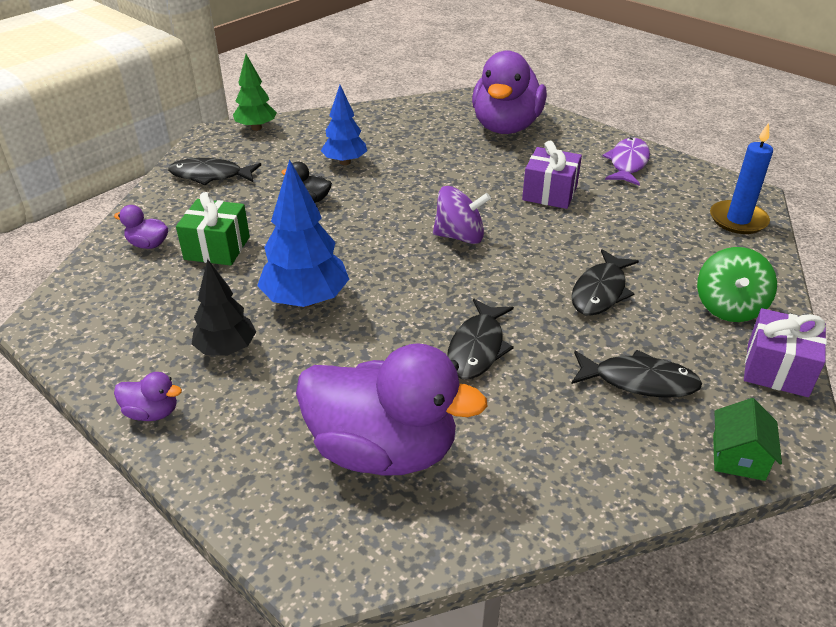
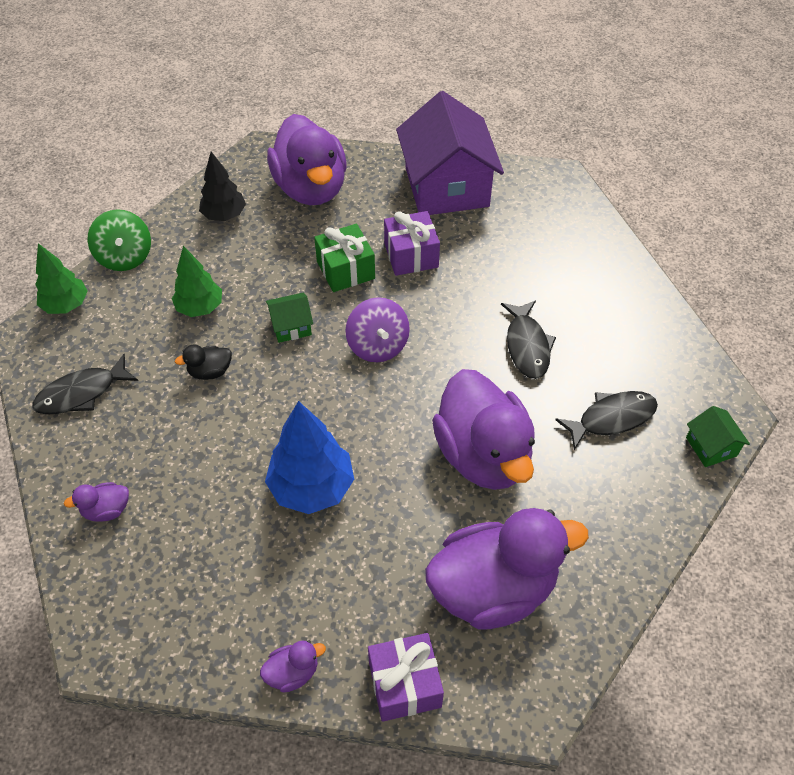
camera: 35 degrees left, 15 degrees up
green gift [176,192,250,266] -> green gift moved to [314,224,375,292]
black tree [192,259,256,356] -> black tree moved to [199,152,246,221]
blue tree [321,85,367,165] -> green tree [172,246,222,317]
purple spinning top [433,186,491,244] -> purple spinning top turned 105 degrees clockwise [345,297,410,362]
black fish [447,299,514,379] -> purple duck [432,369,535,490]
purple fish [602,138,650,186] -> purple house [396,91,504,215]
green spinning top [697,247,777,322] -> green spinning top moved to [88,209,151,271]
blue candle [710,122,773,234] -> none
purple gift [744,308,827,397] -> purple gift moved to [368,633,444,722]
none -> green house [266,293,313,343]

